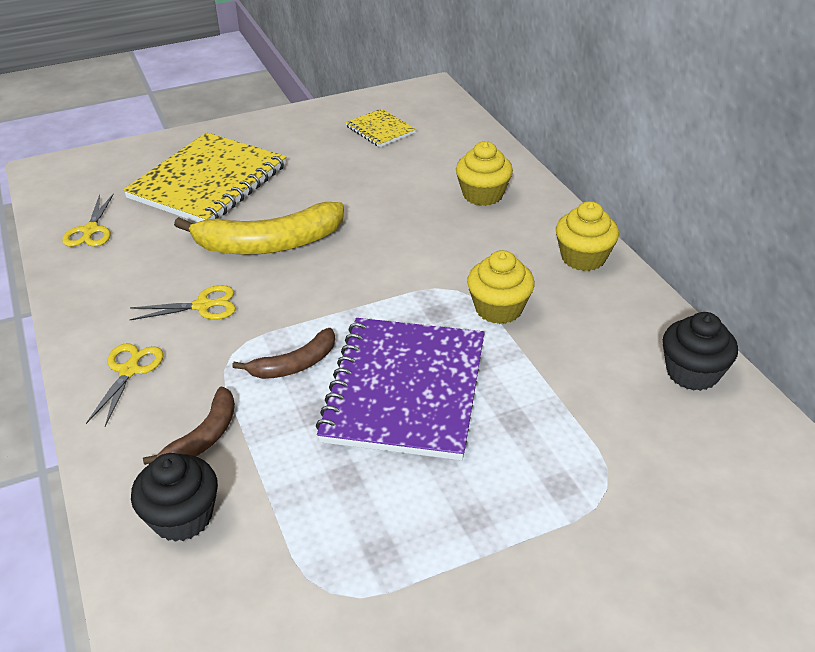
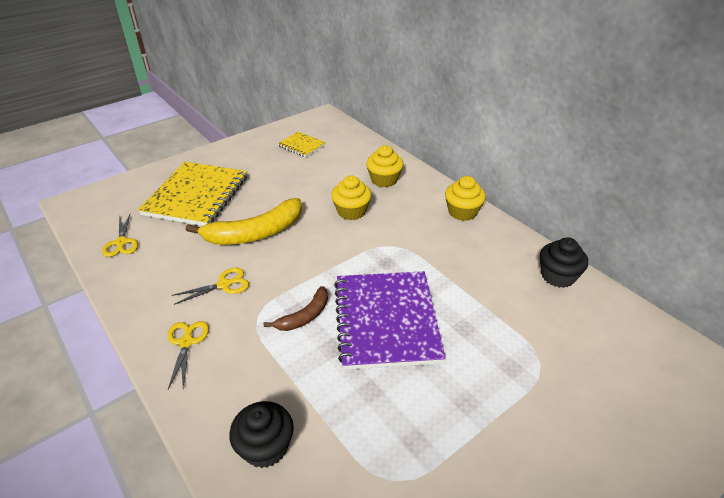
camera: 15 degrees left, 0 degrees up
brown banana [143,387,235,465] -> none
yellow cupcake [467,250,535,324] -> yellow cupcake moved to [331,175,372,220]

